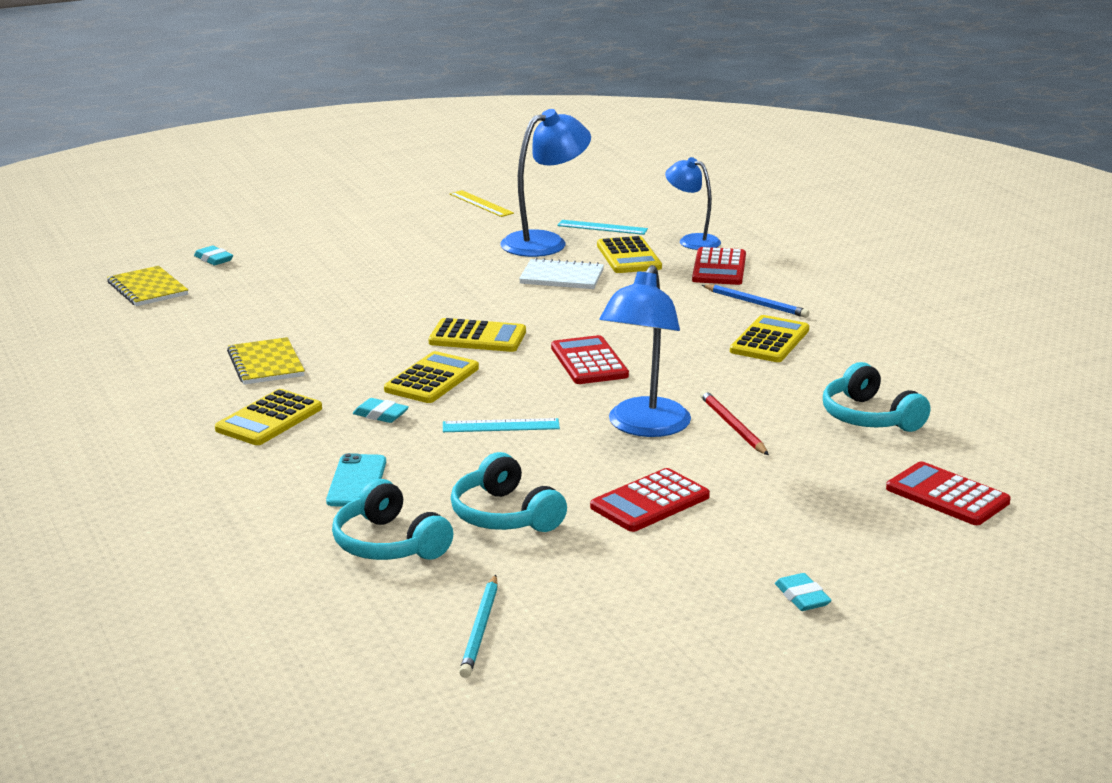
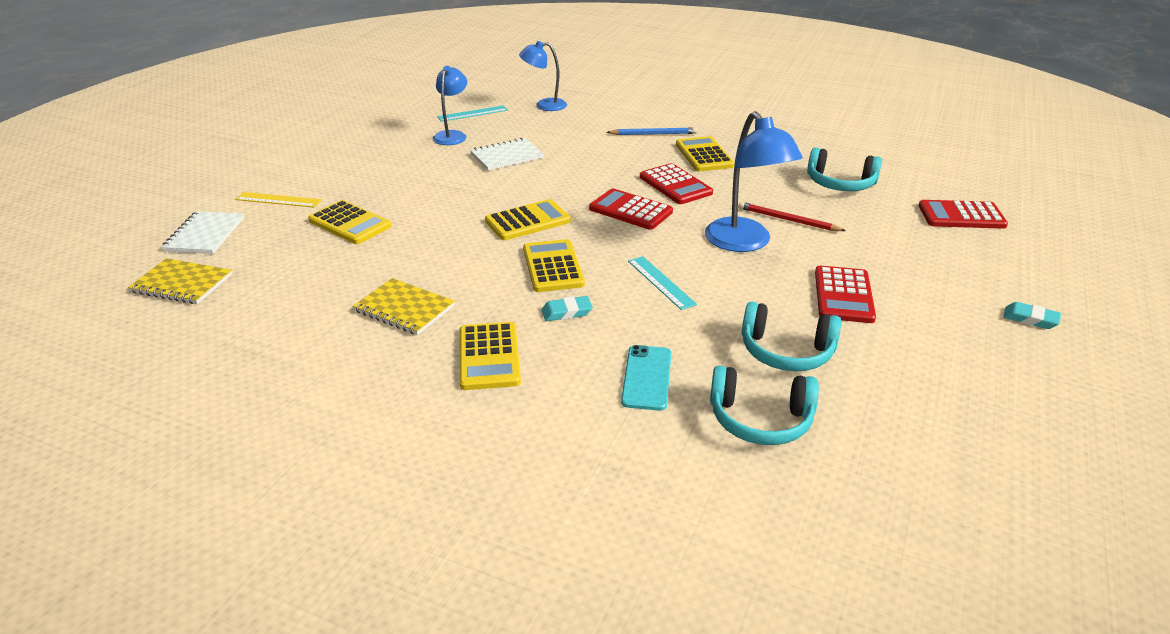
camera: 40 degrees left, 10 degrees up
turquoise eraser [194,246,233,265] -> white notebook [161,211,244,254]
turquoise phone [326,453,386,507] -> turquoise phone turned 45 degrees clockwise [621,345,671,411]
turquoise ruler [443,418,560,432] -> turquoise ruler turned 75 degrees counterclockwise [628,256,697,310]
yellow ruler [450,190,514,217] -> yellow ruler moved to [235,192,321,208]
turquoise pencil [459,575,498,678] -> none
blue lamp [500,109,591,257] -> blue lamp [433,66,467,145], size x0.64
yellow calculator [597,236,662,273] -> yellow calculator moved to [308,200,391,244]
red calculator [692,247,746,285] -> red calculator moved to [640,163,713,204]

